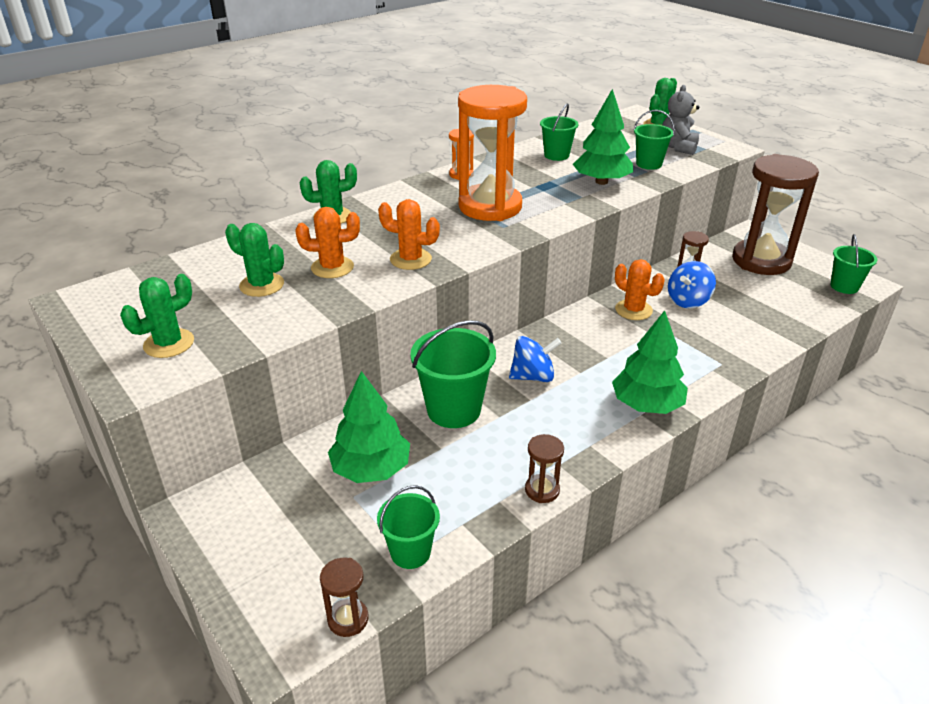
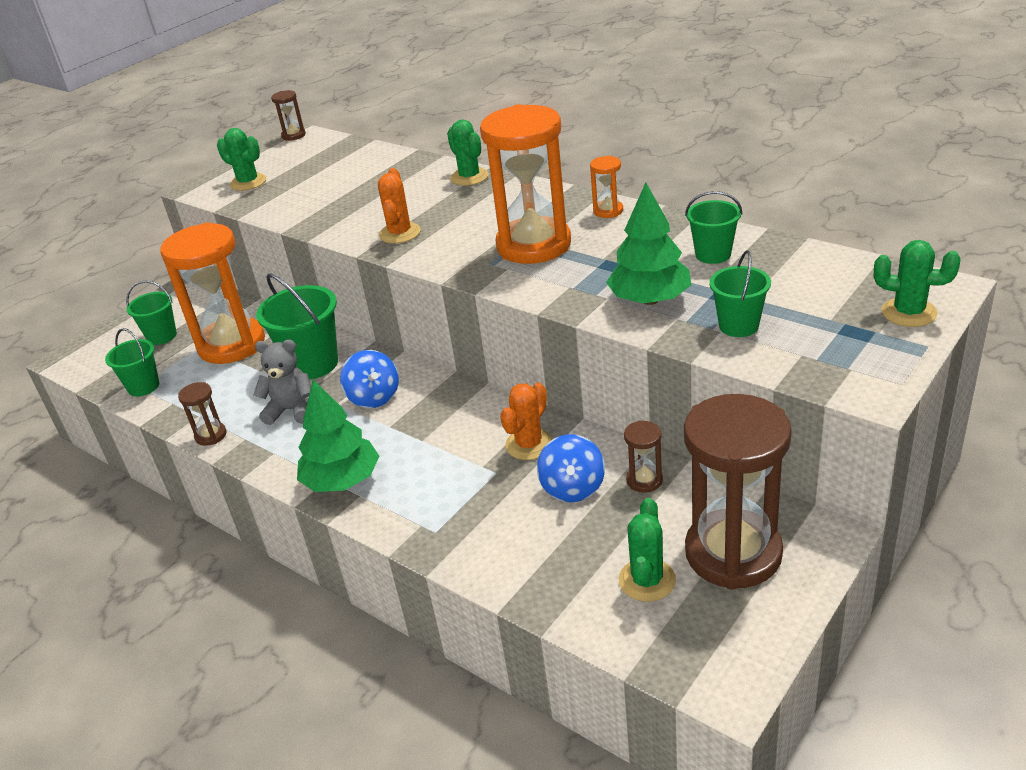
camera: 80 degrees right, 0 degrees up
green cactus [225,223,284,297] -> green cactus moved to [619,498,676,602]
orange cactus [296,207,360,278] -> none
brown hourglass [320,558,369,637] -> brown hourglass moved to [271,90,306,141]
green tree [328,371,410,483] -> orange hourglass [160,222,265,364]
grey teddy bear [662,85,699,155] -> grey teddy bear moved to [254,340,311,425]
blue spinning top [668,261,716,308] -> blue spinning top turned 120 degrees counterclockwise [537,434,605,502]
green bucket [831,234,878,294] -> green bucket moved to [126,281,177,345]

